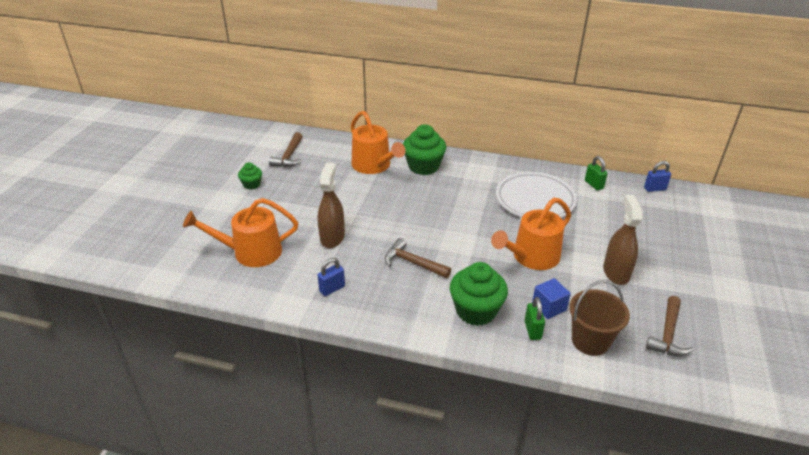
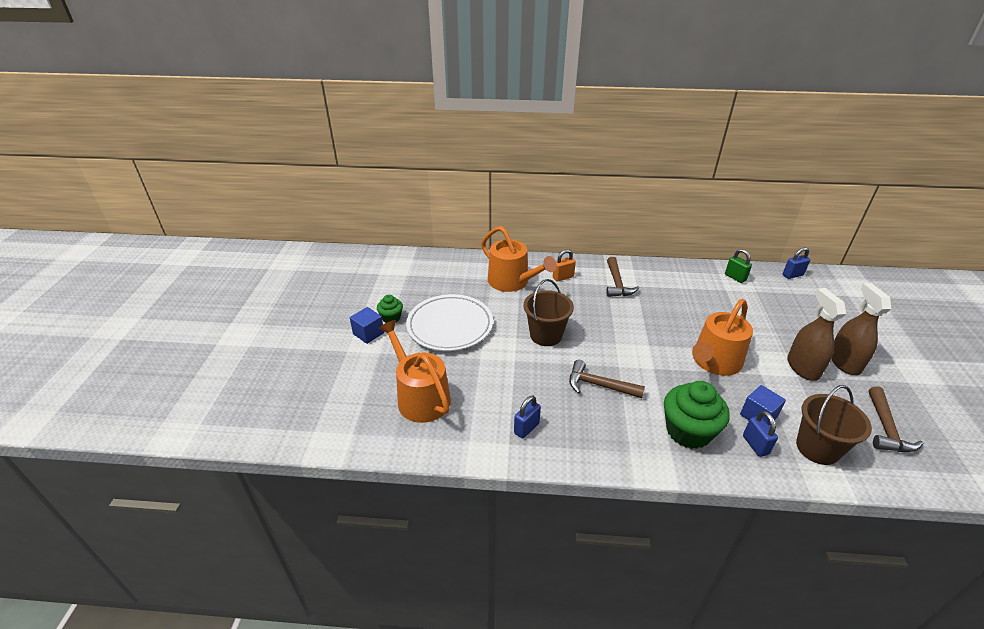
camera: 10 degrees left, 0 degrees up
orange watering can [183,198,298,267] -> orange watering can turned 75 degrees clockwise [379,320,451,423]
brown hammer [269,132,303,167] -> brown hammer moved to [606,257,639,297]
brown spray bottle [318,162,345,248] -> brown spray bottle moved to [831,283,892,375]
green cupcake [403,124,446,175] -> orange padlock [553,249,576,282]
white plate [496,172,577,218] -> white plate moved to [406,294,493,351]
green padlock [525,297,545,340] -> blue padlock [743,411,778,457]
none -> blue cube [350,307,384,344]
none -> brown bucket [524,279,574,346]

